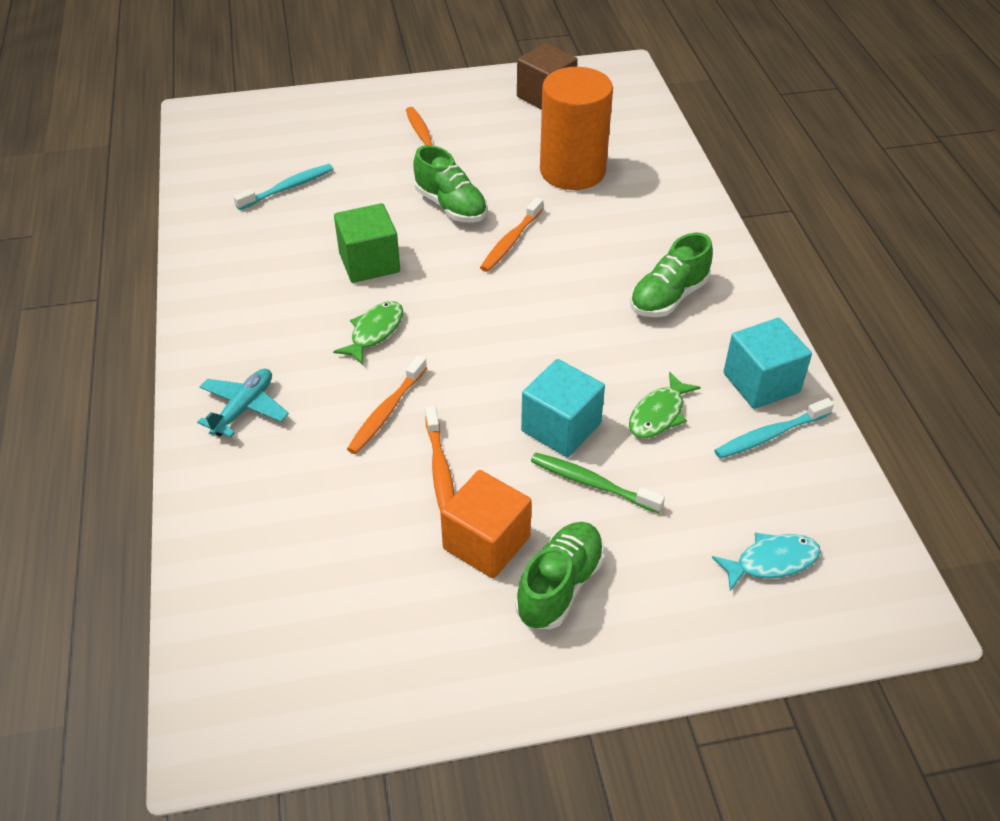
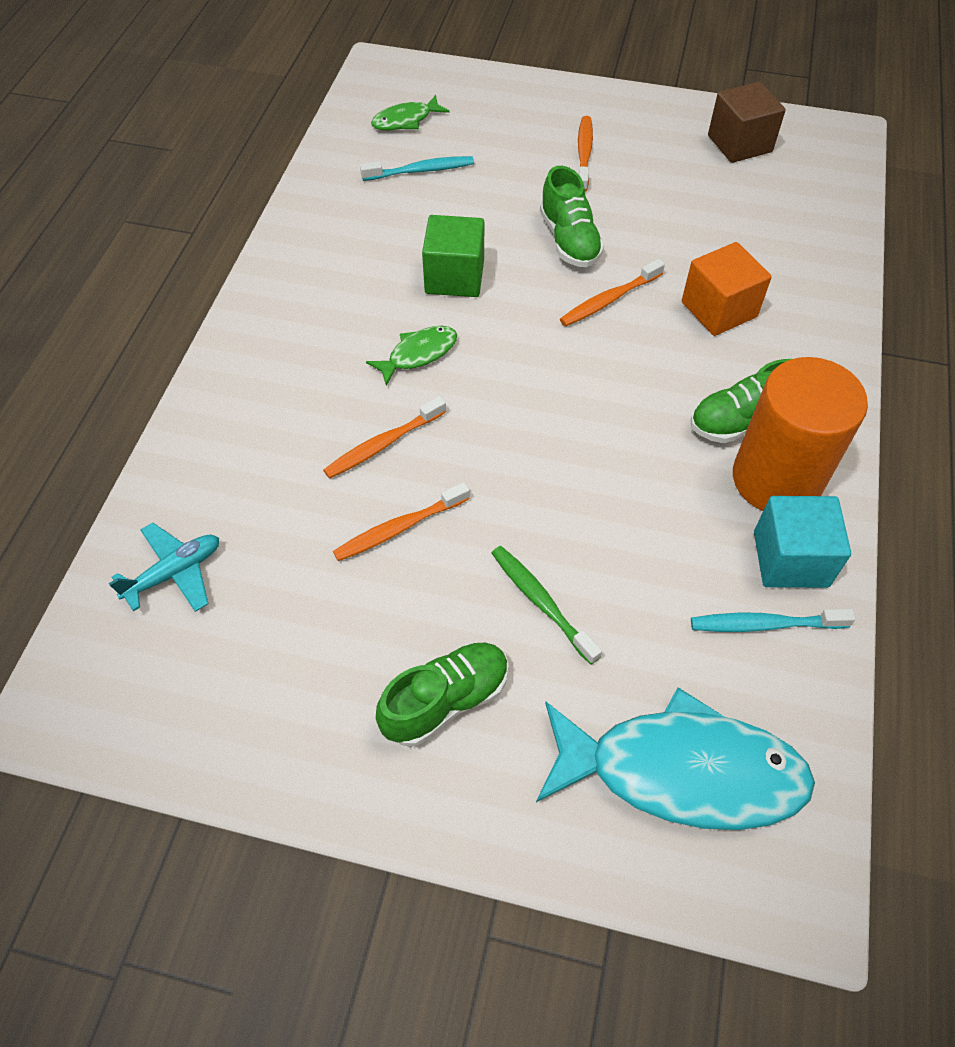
camera: 25 degrees right, 10 degrees up
turquoise plane [197,369,289,438] -> turquoise plane moved to [109,523,219,612]
orange toothbrush [425,406,455,511] -> orange toothbrush turned 45 degrees clockwise [333,482,470,561]
orange cube [440,470,532,579] -> orange cube moved to [682,242,772,336]
turquoise cube [521,359,605,457] -> none
orange cylinder [540,67,613,190] -> orange cylinder moved to [733,357,868,511]
green fish [629,372,701,438] -> green fish moved to [371,95,450,130]
turquoise fish [712,533,821,591] -> turquoise fish [536,687,815,830], size x2.14

